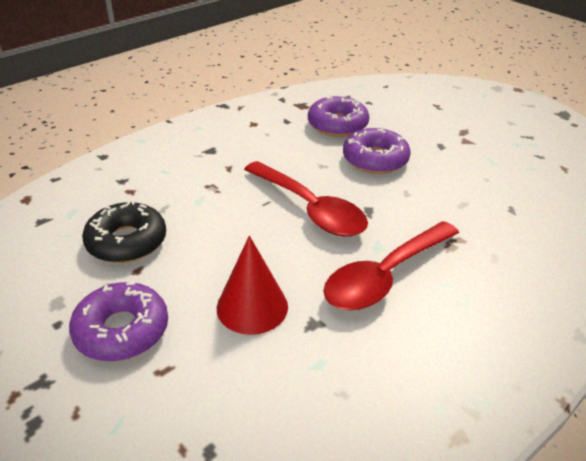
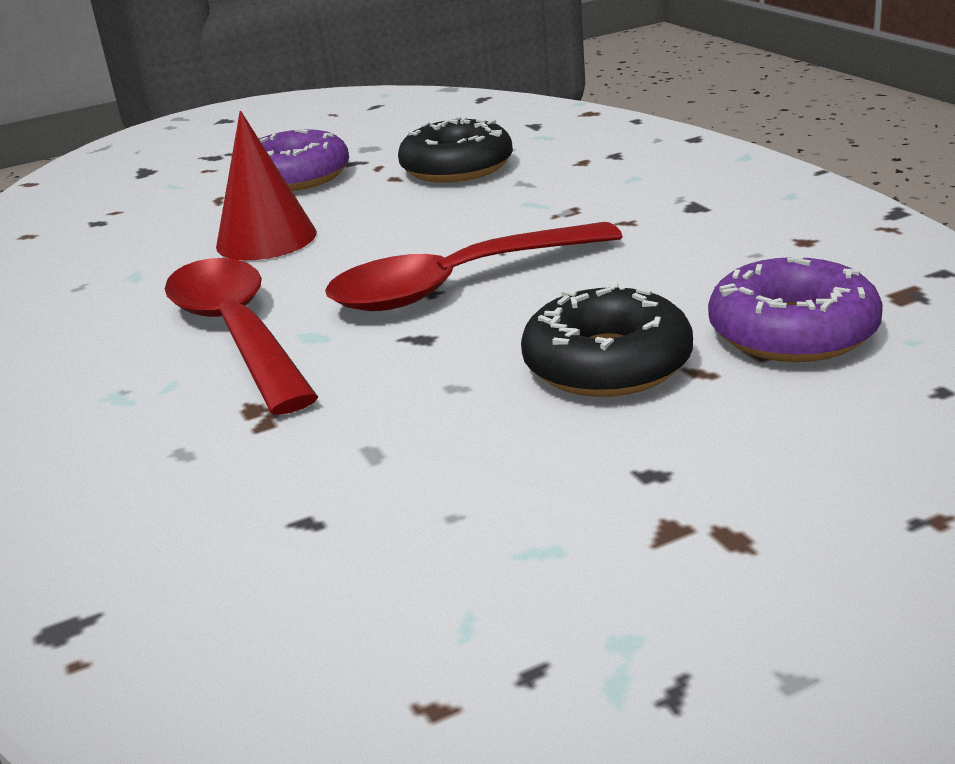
camera: 110 degrees right, 10 degrees down
purple donut [343,128,411,174] -> black donut [521,282,693,397]

